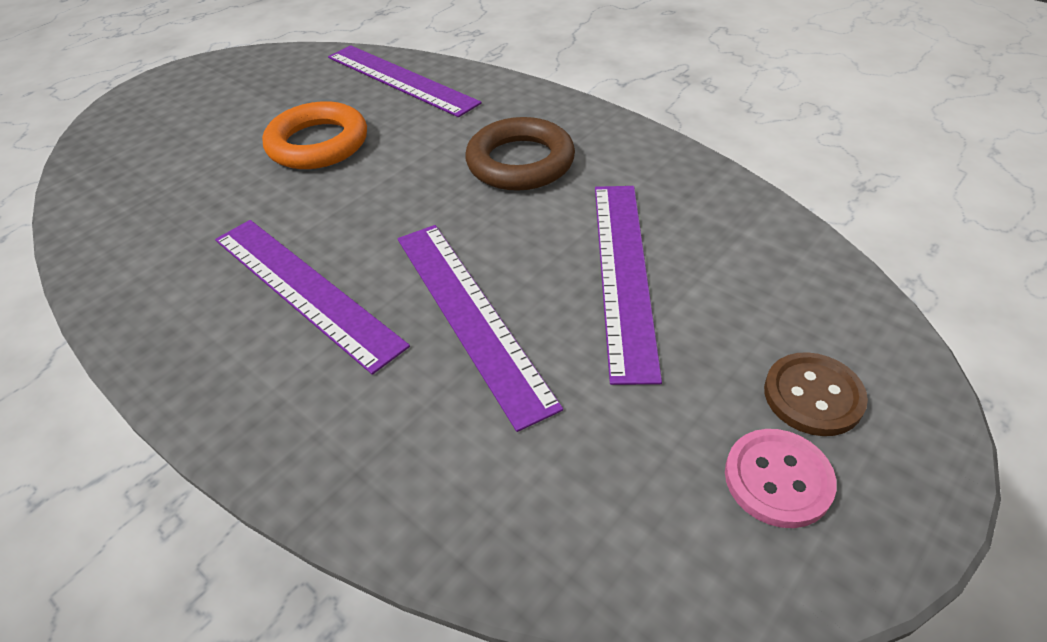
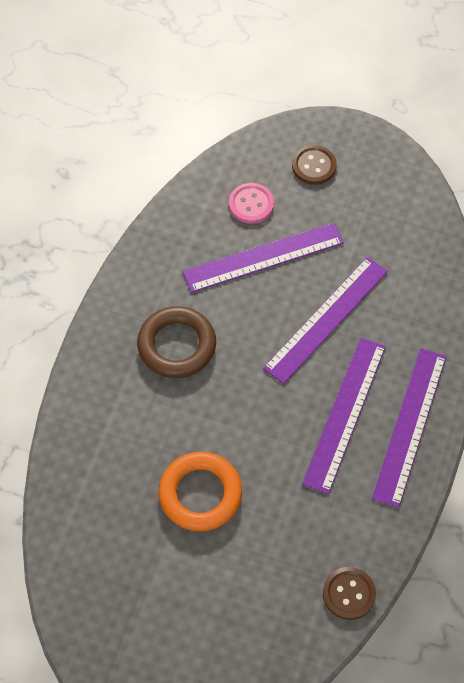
camera: 115 degrees left, 15 degrees up
purple ruler [328,45,482,117] -> purple ruler moved to [372,348,446,508]
pink button [725,429,837,528] -> pink button moved to [229,183,274,224]
none -> brown button [323,567,376,620]

